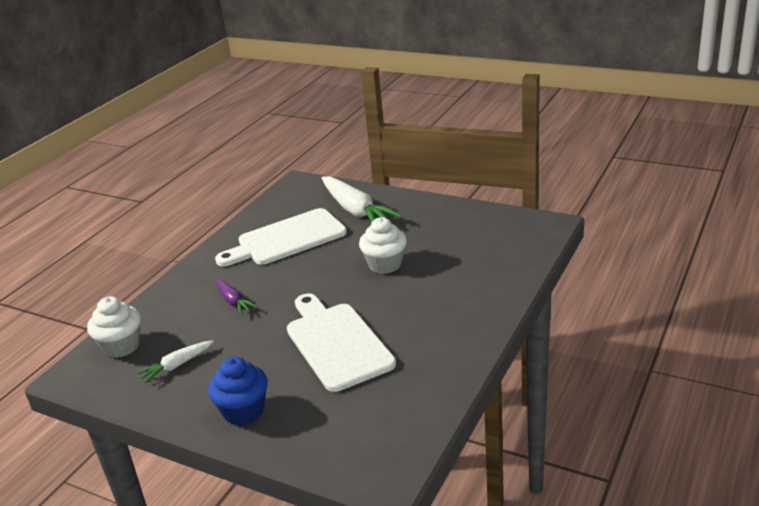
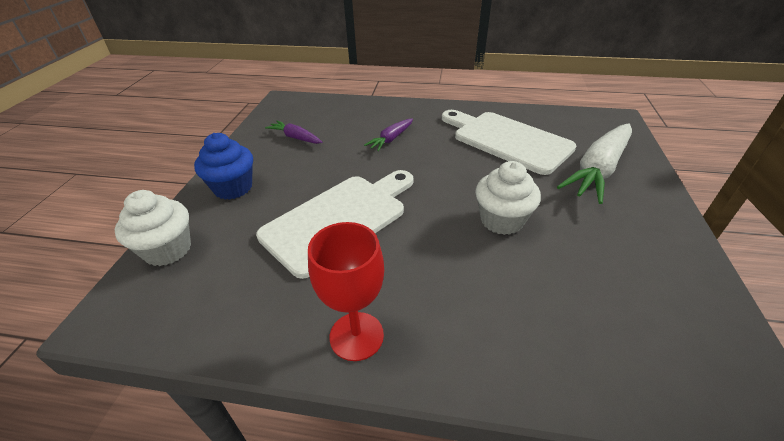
camera: 70 degrees right, 10 degrees up
white cupcake [87,296,141,358] -> white cupcake moved to [115,190,191,266]
white carrot [137,340,214,383] -> purple carrot [265,120,322,144]
none -> red goblet [308,222,384,361]

